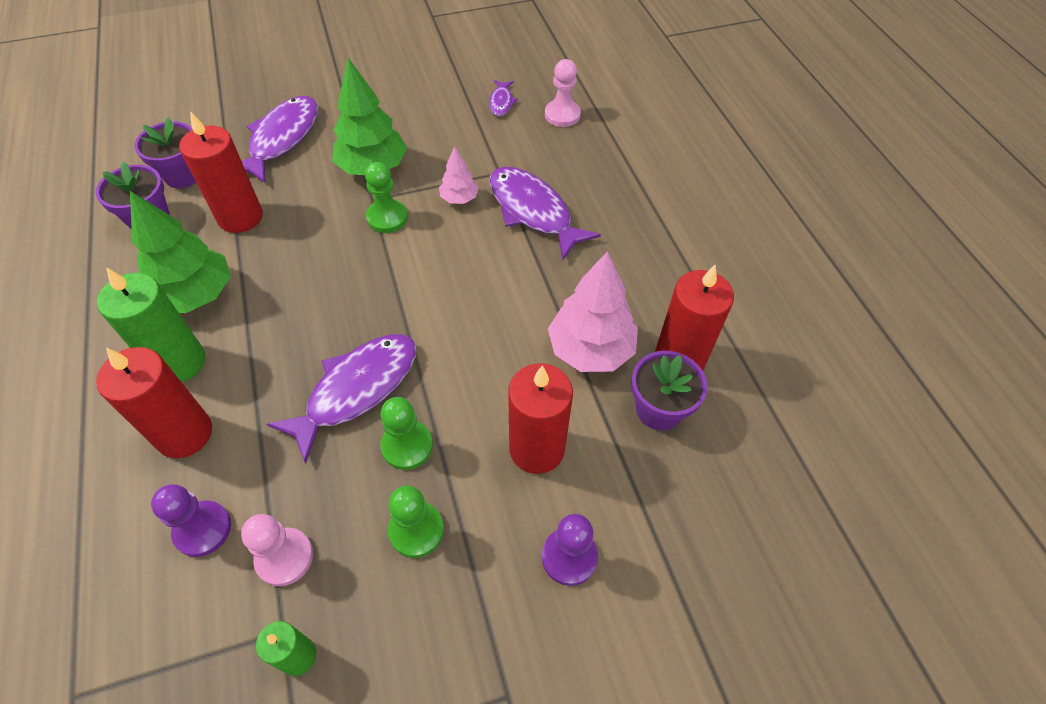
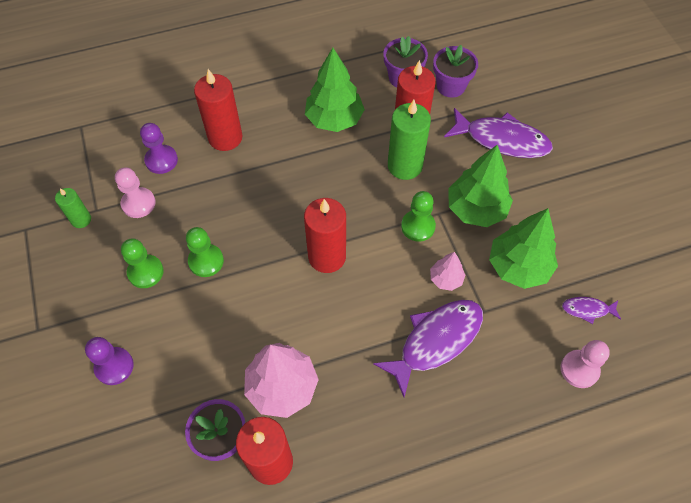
camera: 90 degrees right, 5 degrees up
green candle [97,267,205,382] -> green candle moved to [388,100,431,180]
purple fish [267,334,417,464] -> none
red candle [508,364,573,474] -> red candle moved to [304,198,346,273]
none -> green tree [489,208,558,289]

